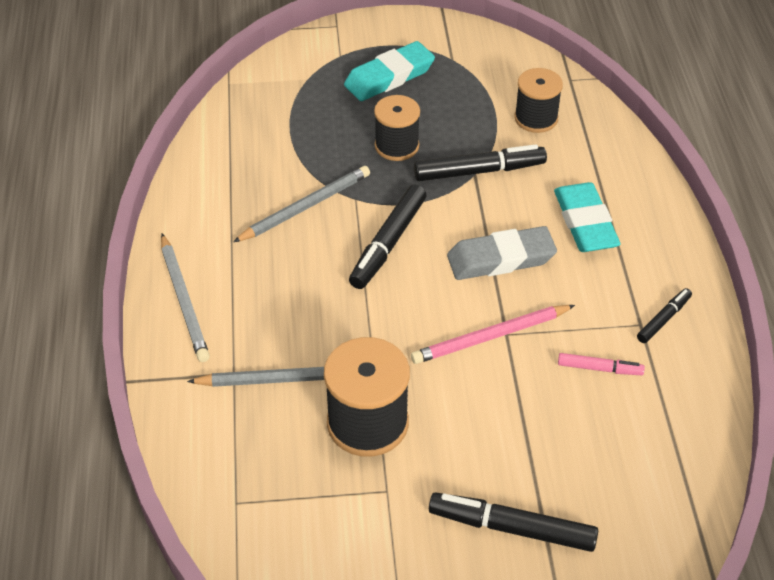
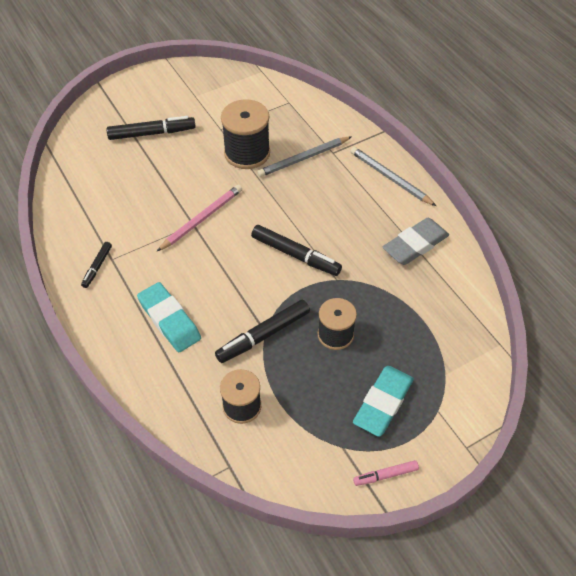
camera: 155 degrees right, 5 degrees up
grey pencil [233,166,370,242] -> none
black marker [349,184,426,289] -> black marker turned 120 degrees clockwise [251,225,342,276]
grey eraser [447,226,557,280] -> grey eraser moved to [383,218,449,265]
pink marker [558,353,645,375] -> pink marker moved to [353,460,419,486]

